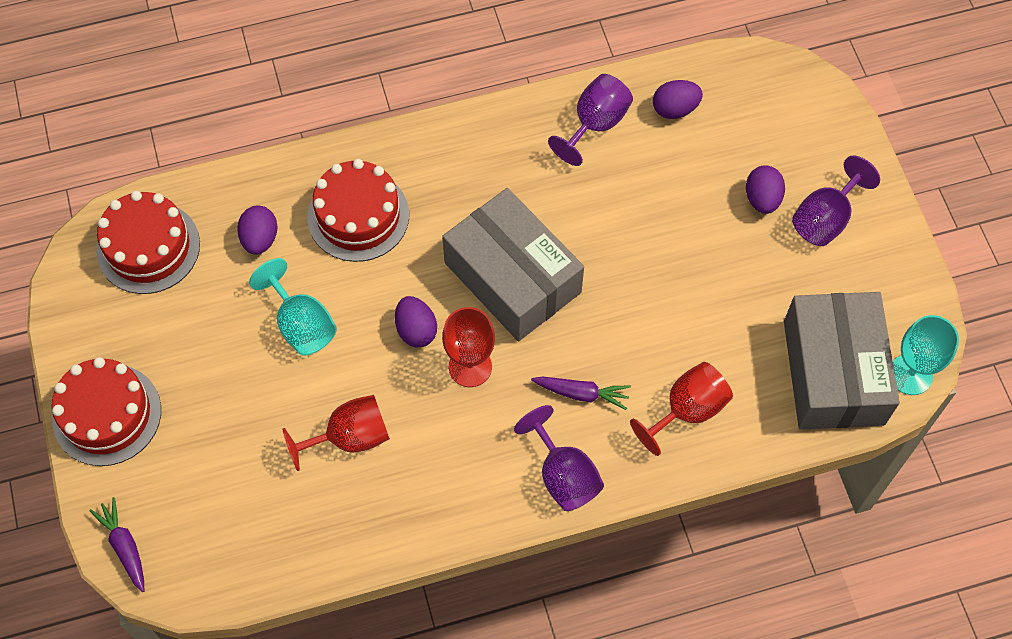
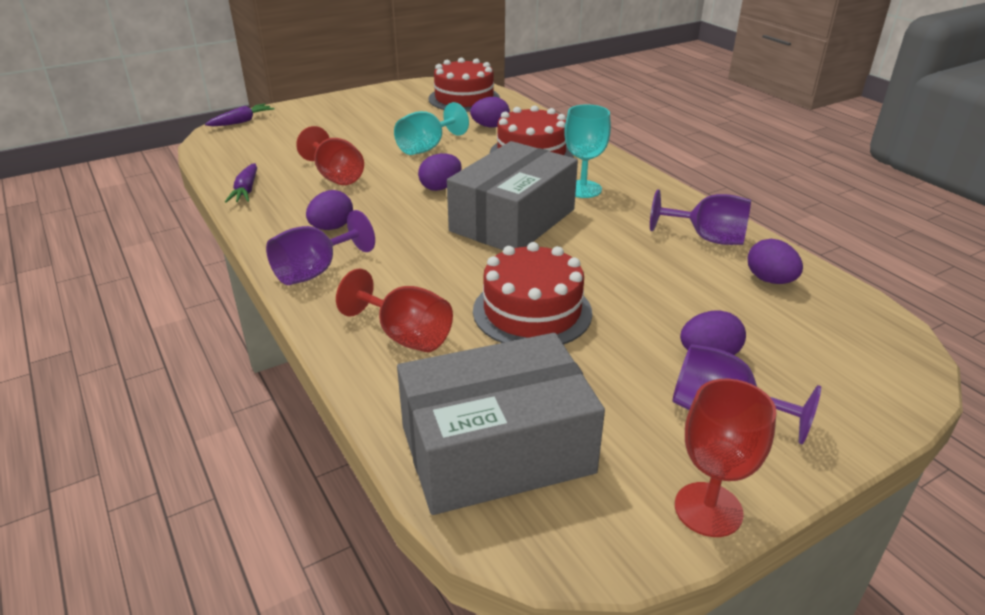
camera: 75 degrees right, 30 degrees down
red cake [52,357,161,466] -> red cake moved to [473,242,592,345]
red goblet [442,307,495,387] -> red goblet moved to [675,379,777,537]
purple carrot [531,376,631,410] -> purple carrot moved to [225,163,257,203]
turquoise goblet [893,315,959,395] -> turquoise goblet moved to [564,104,611,198]
none -> purple egg [306,190,353,230]

